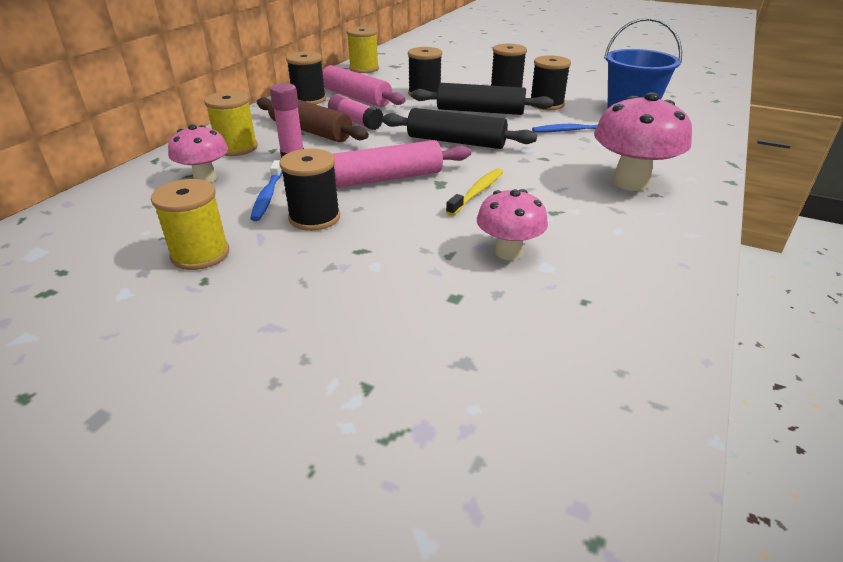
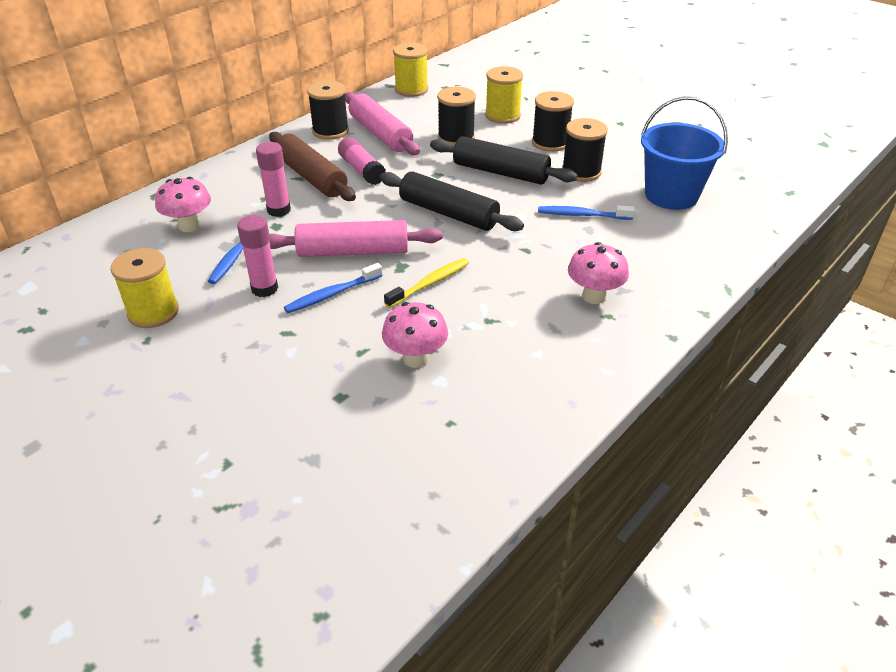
camera: 15 degrees right, 5 degrees up
yellow spool [204,91,258,156] -> yellow spool moved to [485,66,523,124]
black spool [279,149,340,231] -> pink glue stick [237,215,278,297]
pink mushroom [594,92,692,191] -> pink mushroom [568,242,629,304], size x0.63
none -> blue toothbrush [284,263,383,313]

